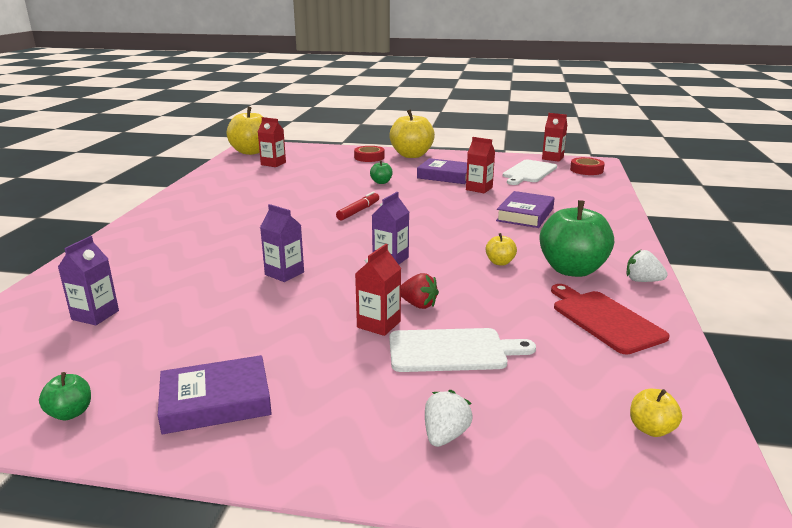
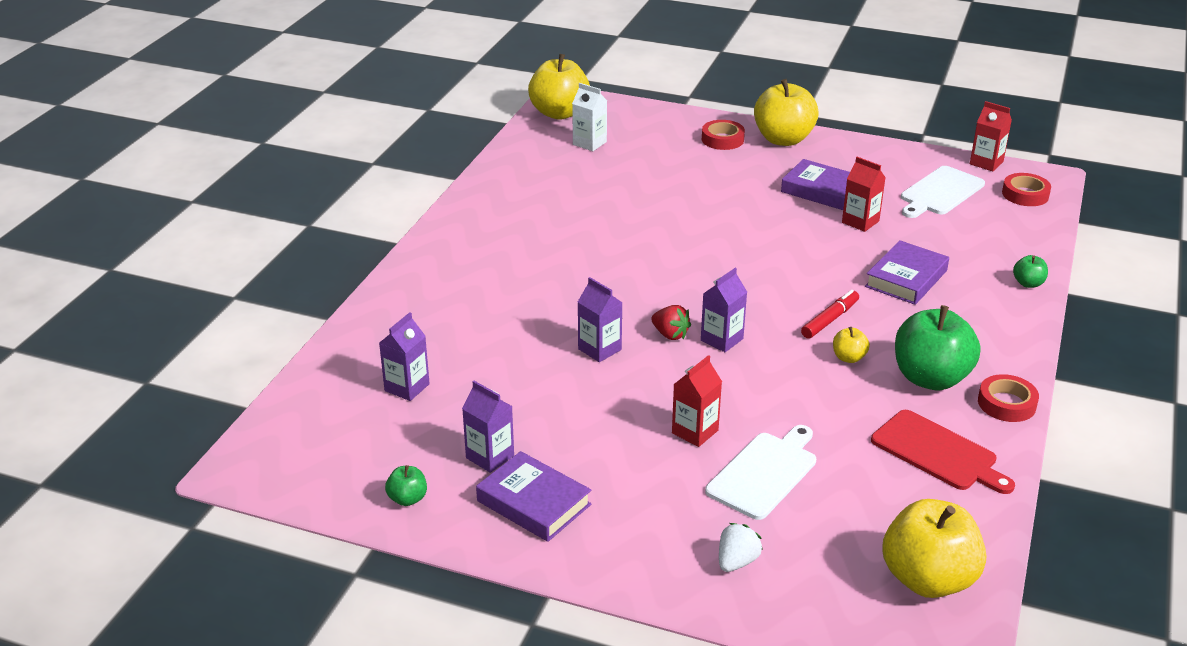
camera: 10 degrees right, 10 degrees up
purple book [158,355,272,434] -> purple book turned 45 degrees clockwise [476,451,591,542]
red carton [258,117,286,167] -> white carton [572,83,607,151]
red marker [336,191,379,220] -> red marker moved to [801,290,859,339]
green apple [370,160,393,184] -> green apple moved to [1013,255,1048,288]
white cutting board [389,328,536,372] -> white cutting board turned 60 degrees counterclockwise [705,425,816,520]
red strawberry [401,273,439,309] -> red strawberry moved to [651,305,691,340]
red cutting board [551,284,670,355] -> red cutting board turned 150 degrees clockwise [871,410,1015,494]
white strawberry [627,250,668,282] -> red tape [978,374,1039,422]
yellow apple [630,389,682,437] -> yellow apple [883,499,986,598], size x2.24
none -> purple carton [462,381,514,473]

